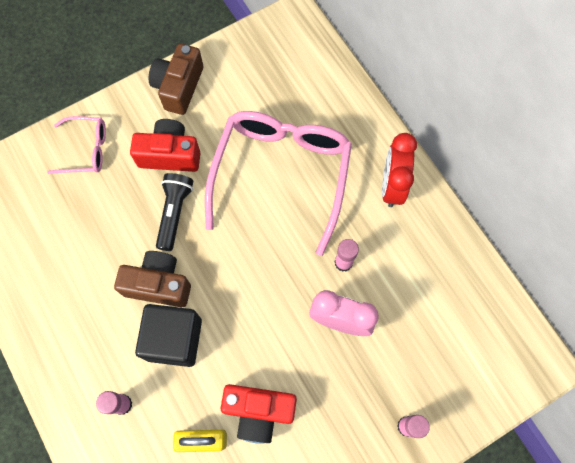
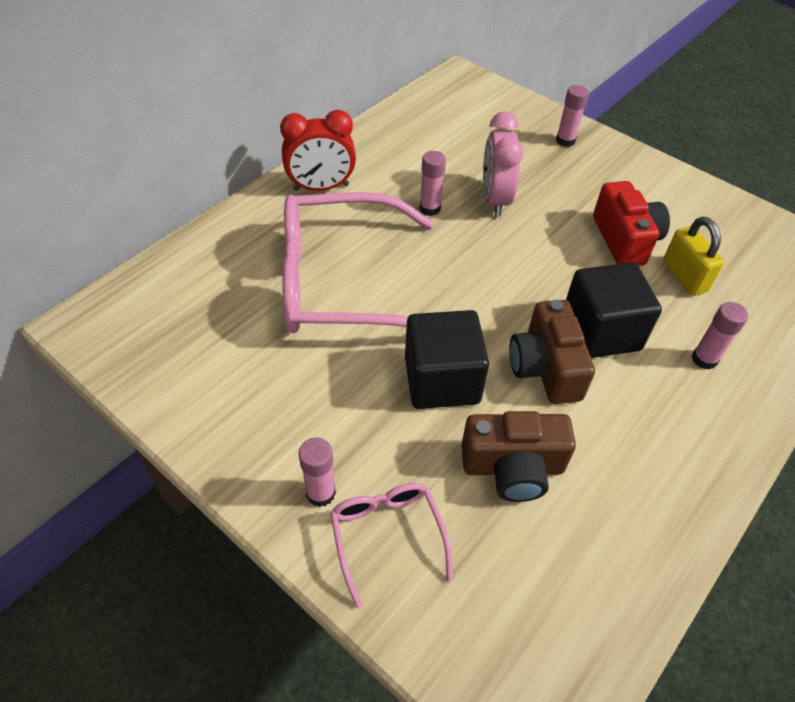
camera: 110 degrees left, 20 degrees down
red camera [130,119,200,172] -> none
brown camera [149,44,203,115] -> brown camera moved to [461,411,576,502]
black flashlight [156,173,193,251] -> black cube [405,310,489,409]
none -> pink glue stick [298,438,336,507]

